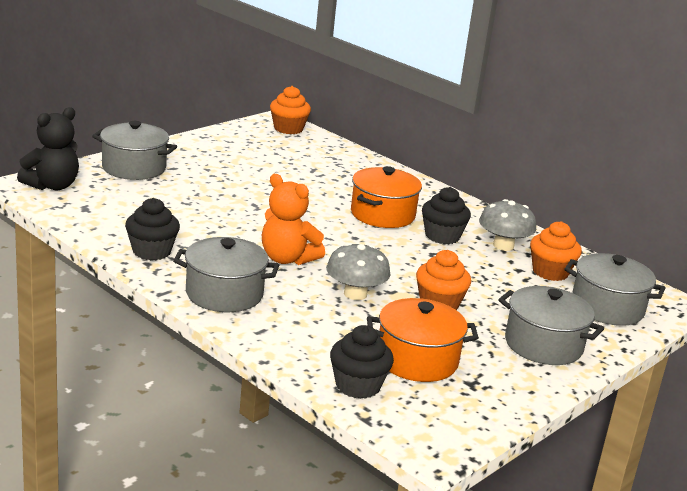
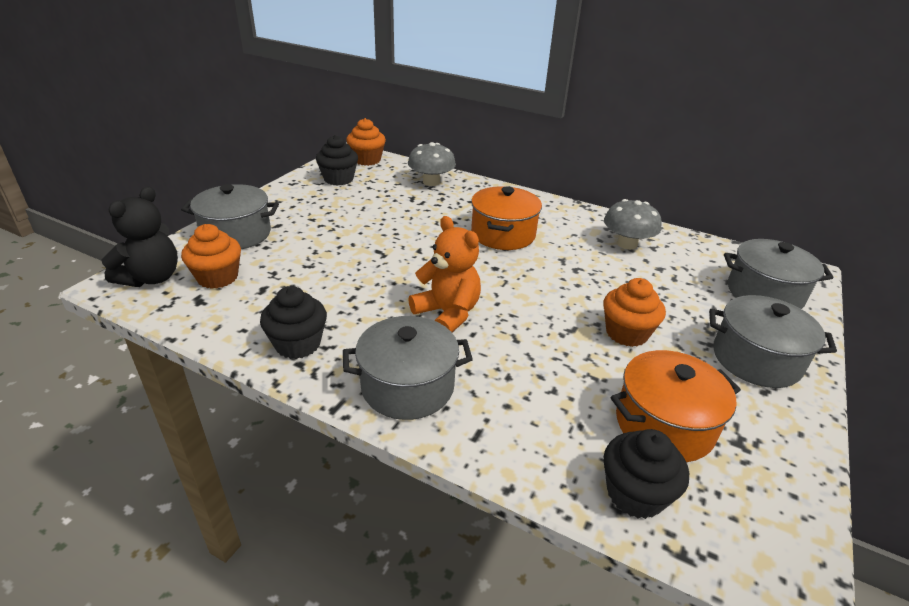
camera: 15 degrees left, 10 degrees up
orange teddy bear [262,174,325,265] -> orange teddy bear turned 150 degrees counterclockwise [408,216,481,332]
grey mushroom [326,243,391,300] -> grey mushroom moved to [408,142,456,186]
black cupcake [422,187,471,244] -> black cupcake moved to [316,135,358,186]
orange cupcake [530,221,582,281] -> orange cupcake moved to [181,224,241,289]

